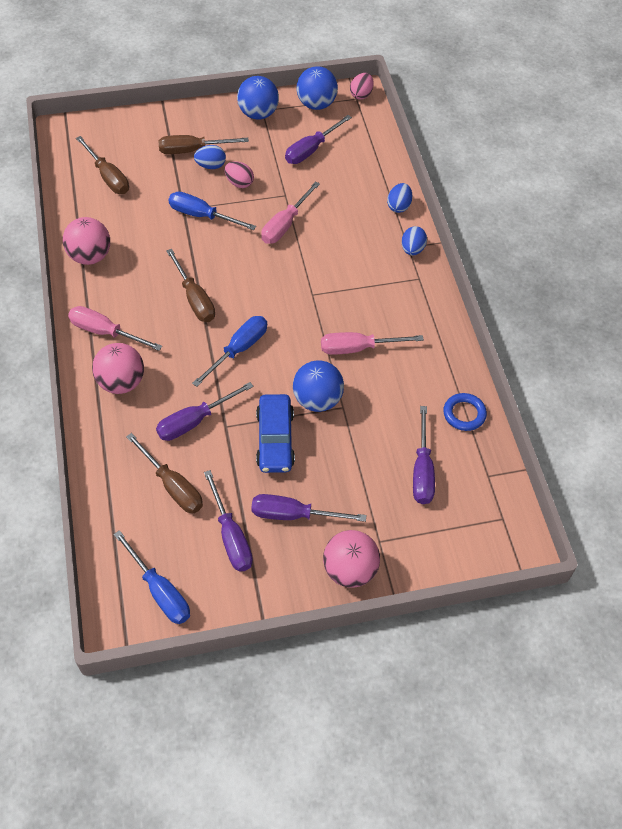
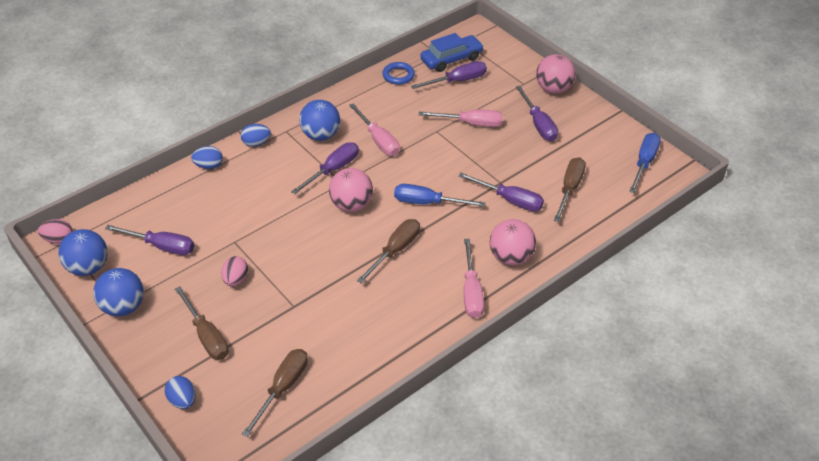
camera: 115 degrees left, 10 degrees down
pink ball [63,217,110,265] -> pink ball moved to [329,168,373,212]
blue screwdriver [168,192,256,230] -> none
blue egg [194,145,226,169] -> blue egg moved to [165,376,196,409]
purple screwdriver [204,470,253,572] -> purple screwdriver moved to [291,142,359,194]
blue car [256,394,295,473] -> blue car moved to [420,33,484,72]
pink screwdriver [261,181,320,244] -> pink screwdriver moved to [419,109,503,127]
blue ball [293,361,344,412] -> blue ball moved to [299,100,340,141]

